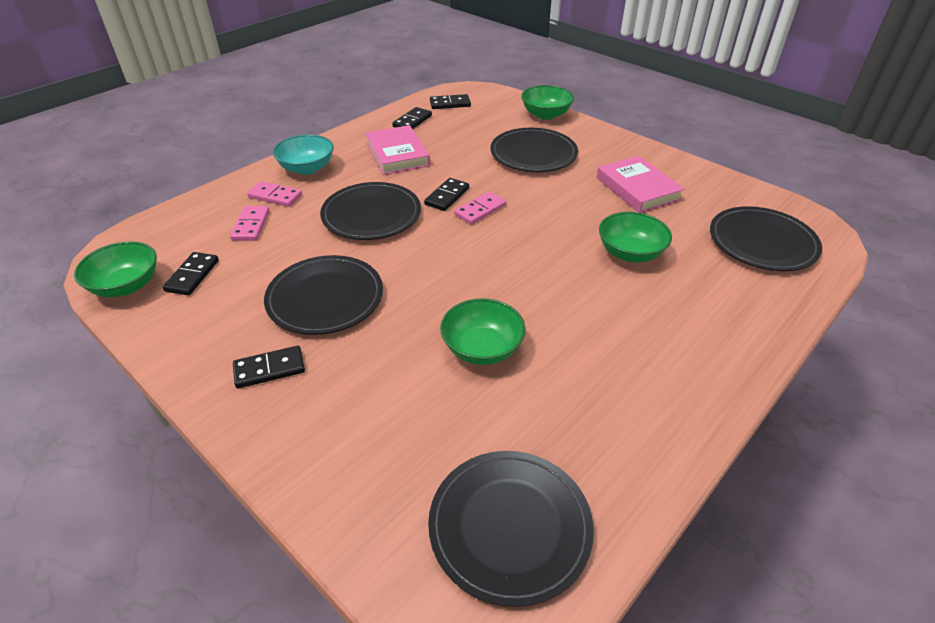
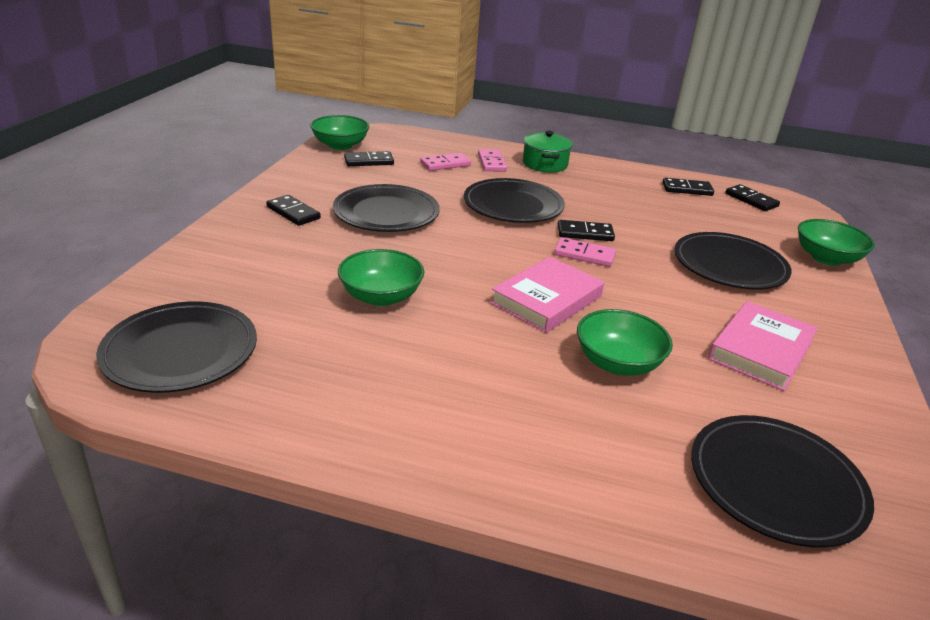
camera: 60 degrees right, 10 degrees down
turquoise bowl [273,134,334,175] -> green pot [523,131,573,172]
pink book [365,125,430,175] -> pink book moved to [490,257,604,333]

